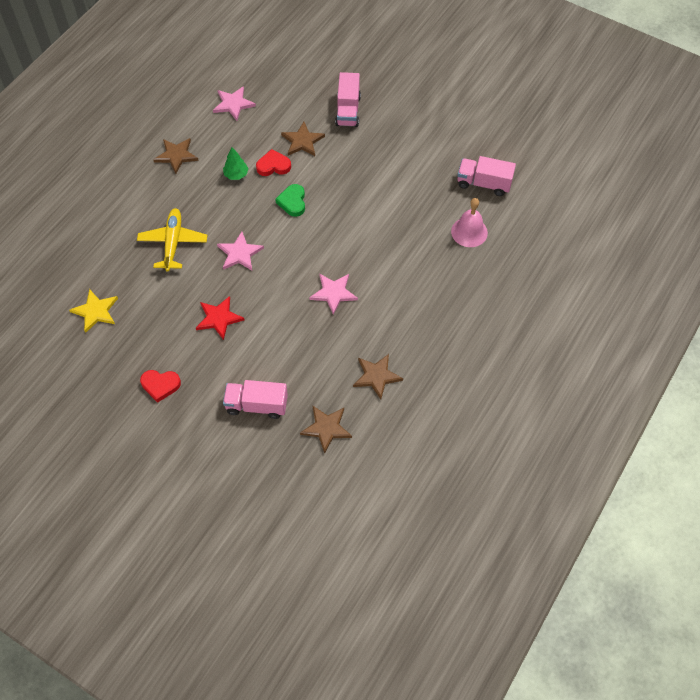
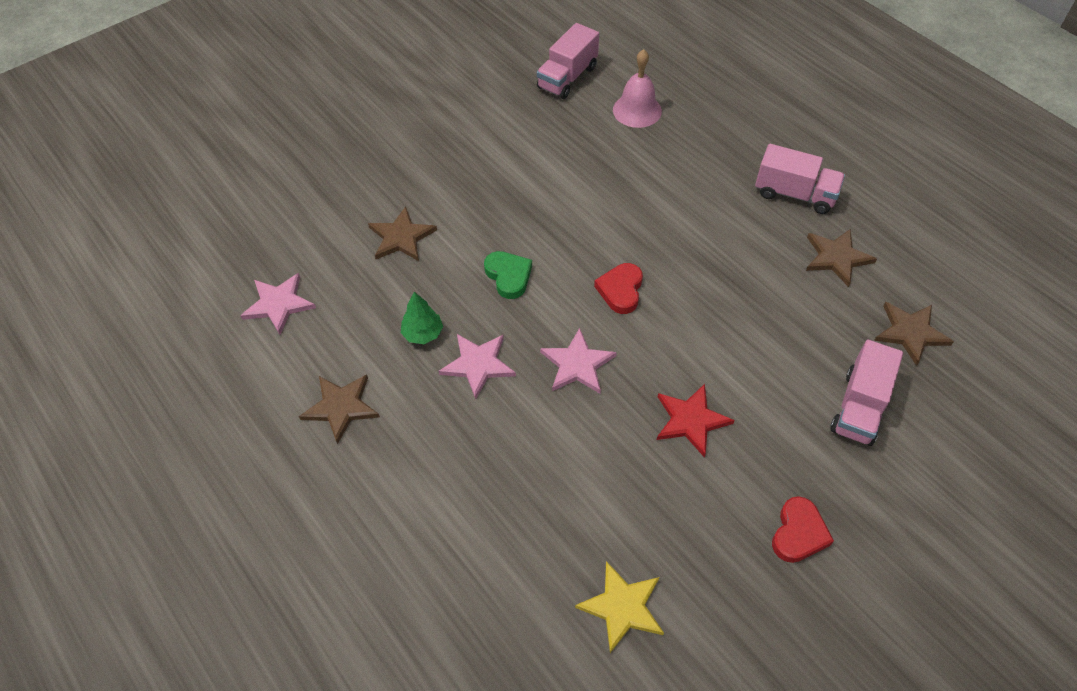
camera: 70 degrees left, 5 degrees down
yellow plane [137,208,207,272] -> none
red heart [256,149,291,176] -> red heart moved to [594,263,643,314]
green heart [275,184,305,217] -> green heart turned 135 degrees counterclockwise [484,251,532,299]
pink star [309,274,358,315] -> pink star moved to [439,334,516,399]
pink truck [335,72,361,127] -> pink truck moved to [755,144,845,214]

